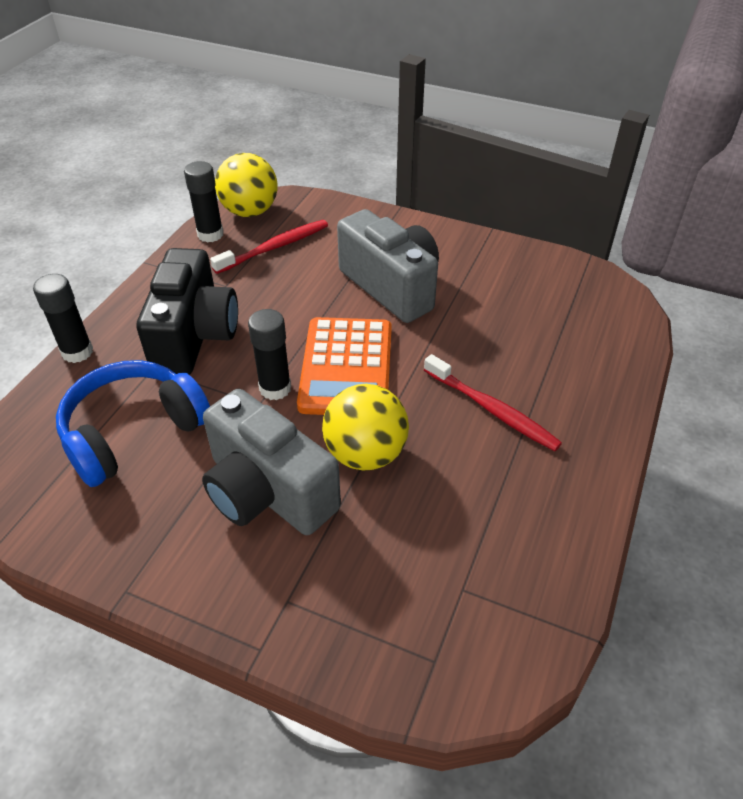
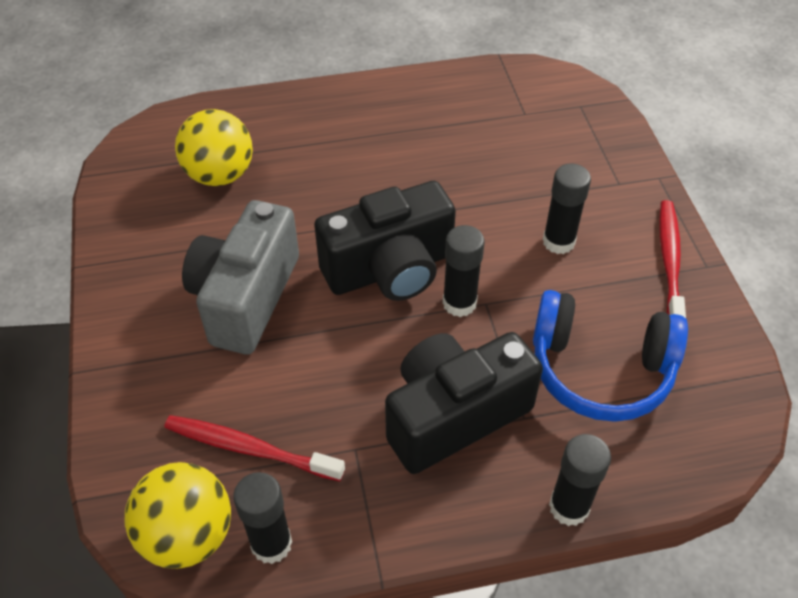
camera: 125 degrees left, 5 degrees up
grey camera [202,389,341,535] -> black glue stick [543,164,591,254]
orange calculator [297,317,392,415] -> black camera [314,181,456,301]
yellow ball [322,384,409,471] -> yellow ball moved to [175,109,253,186]
red toothbrush [424,354,562,451] -> red toothbrush moved to [659,200,686,318]

